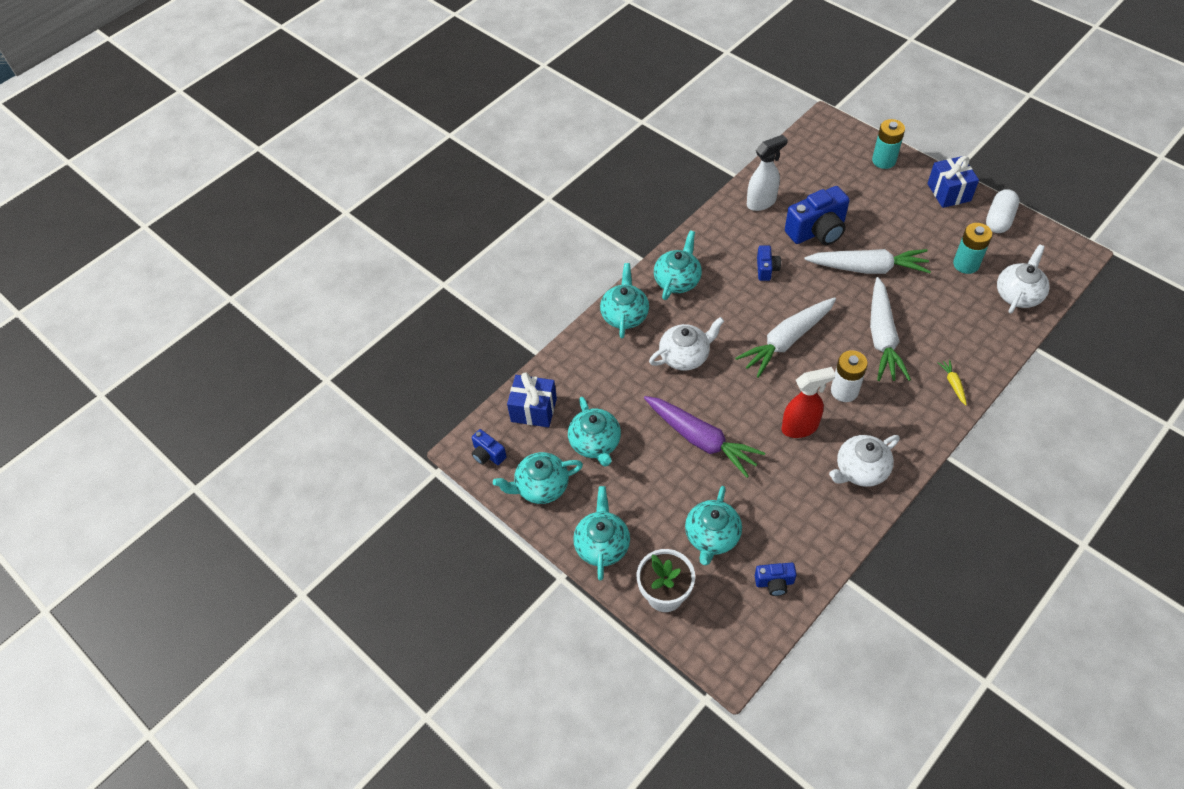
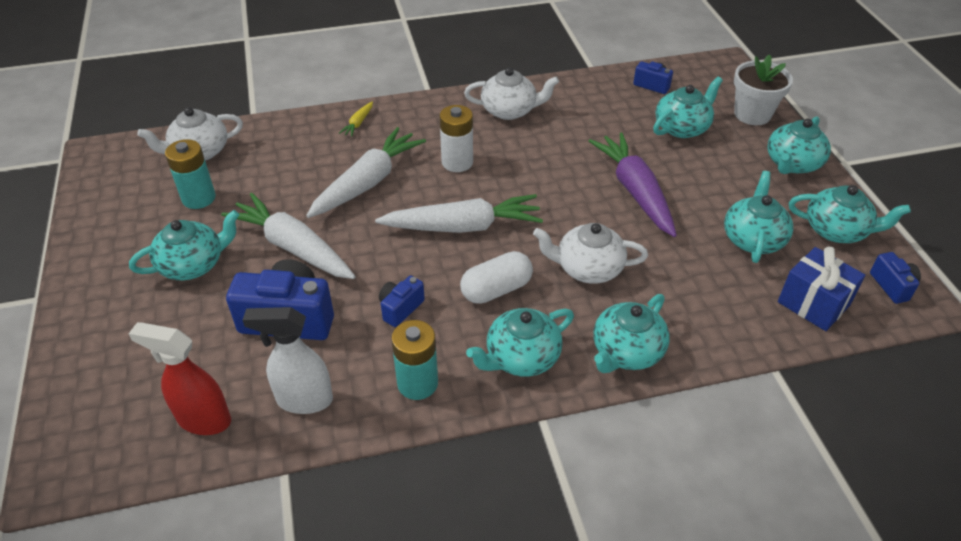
camera: 150 degrees left, 10 degrees down
red spray bottle [781,367,836,438] -> red spray bottle moved to [128,322,231,435]
turquoise battery [872,119,905,169] -> turquoise battery moved to [391,320,438,400]
blue gift [927,156,979,208] -> none
white capsule [986,189,1019,233] -> white capsule moved to [460,251,533,304]
none -> turquoise teapot [129,210,239,280]

